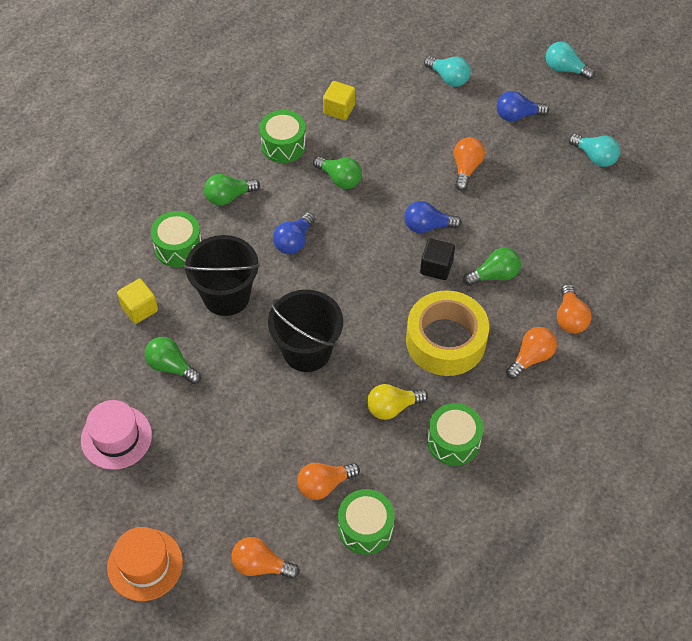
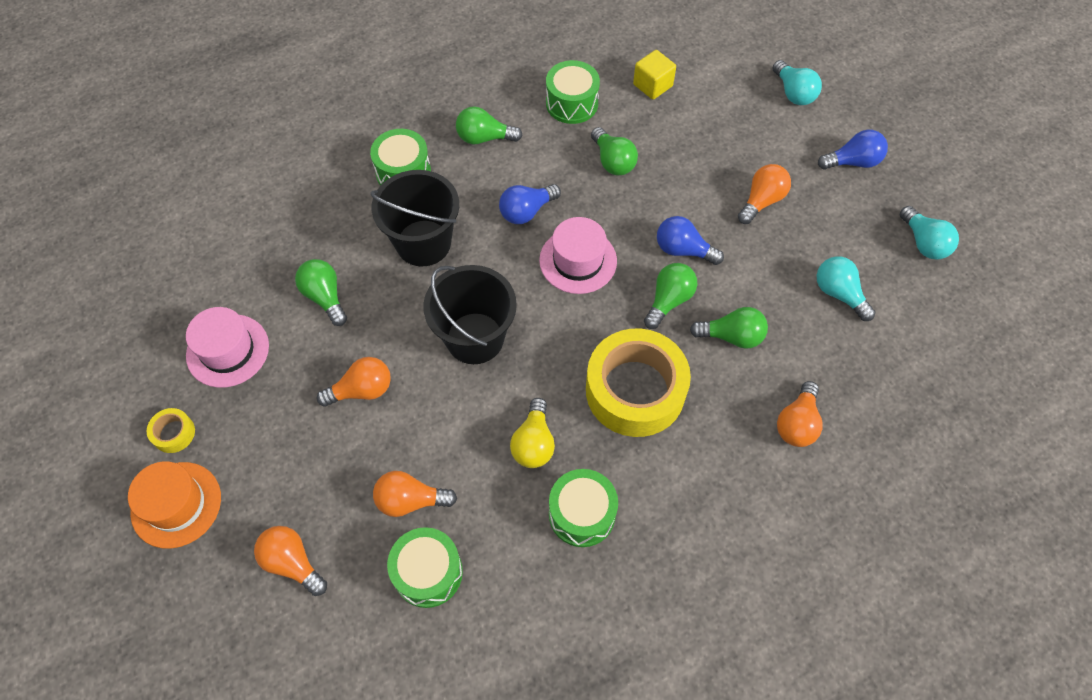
camera: 25 degrees right, 5 degrees up
yellow cube [117,278,158,324] -> none
yellow light bulb [367,384,428,420] -> yellow light bulb turned 90 degrees counterclockwise [510,398,555,468]
black cube [420,239,455,280] -> green light bulb [644,263,697,329]
blue light bulb [497,91,549,122] -> blue light bulb turned 150 degrees clockwise [818,130,888,170]
orange light bulb [506,327,557,379] -> orange light bulb moved to [317,357,391,407]
turquoise light bulb [546,41,595,80] -> turquoise light bulb moved to [817,256,875,321]
none -> yellow tape [147,408,195,453]
none -> pink hat [539,217,617,294]

